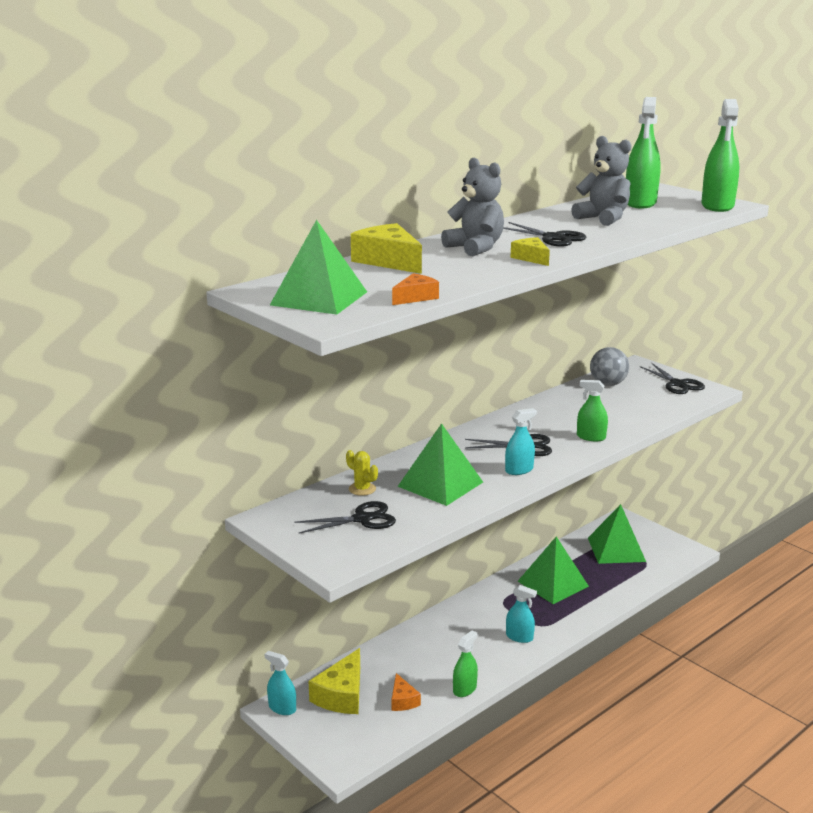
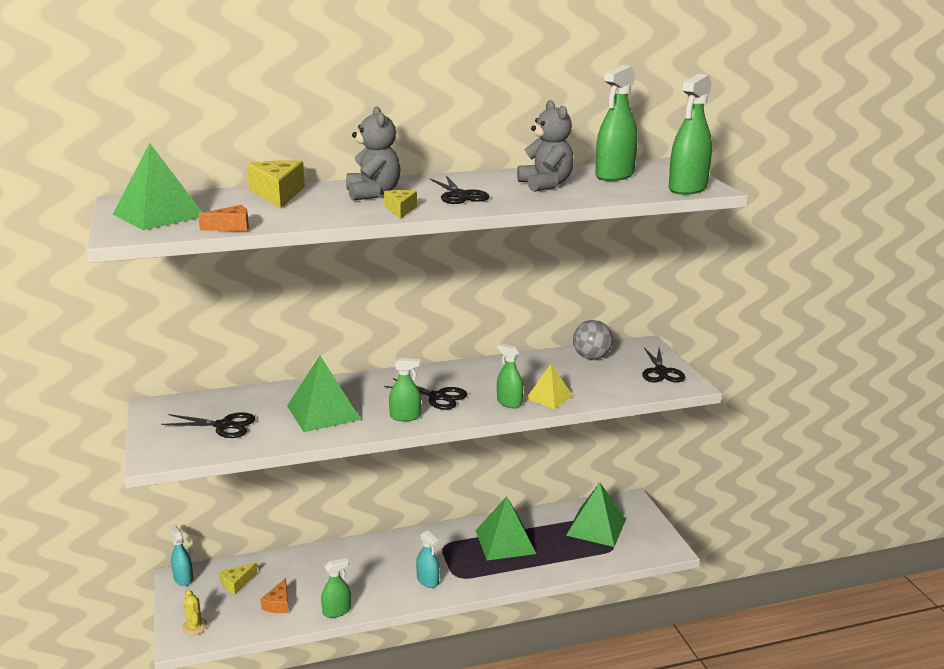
camera: 25 degrees right, 0 degrees up
yellow cheese [308,648,360,714] -> yellow cheese [220,563,258,594], size x0.56
yellow cactus [346,450,378,496] -> yellow cactus moved to [182,590,208,635]
turquoise spray bottle [505,408,537,475] -> green spray bottle [389,358,421,421]
none -> yellow pyramid [526,364,573,409]

